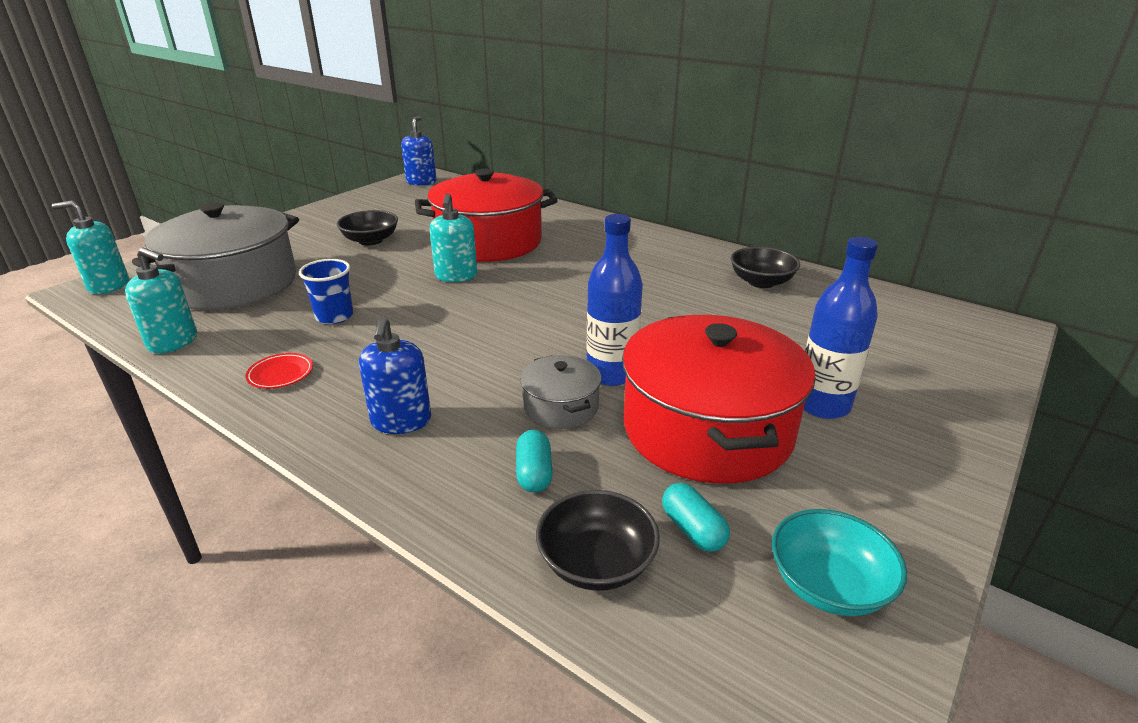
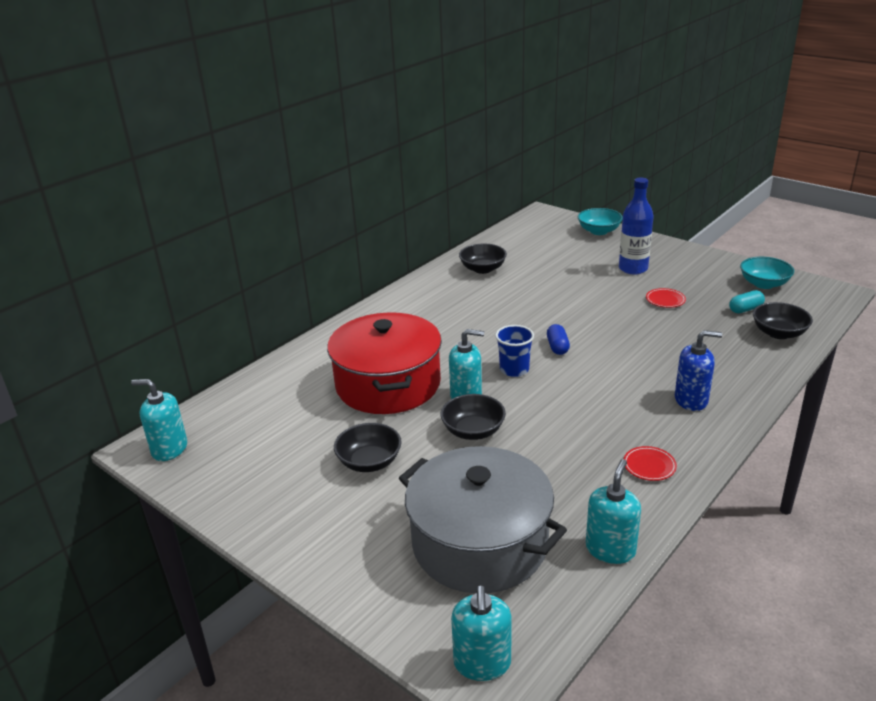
camera: 85 degrees left, 0 degrees up
blue cup [299,259,353,324] -> blue cup moved to [495,325,534,377]
blue soap dispenser [401,116,437,186] -> turquoise soap dispenser [131,379,187,461]
turquoise capsule [516,430,553,492] -> none
grey pot [520,355,602,429] -> none
blue bottle [586,214,643,386] -> none
red pot [622,315,816,484] -> red plate [646,288,686,308]
none -> black bowl [441,394,506,440]
none -> blue capsule [547,324,570,355]
none -> turquoise bowl [578,208,623,235]

